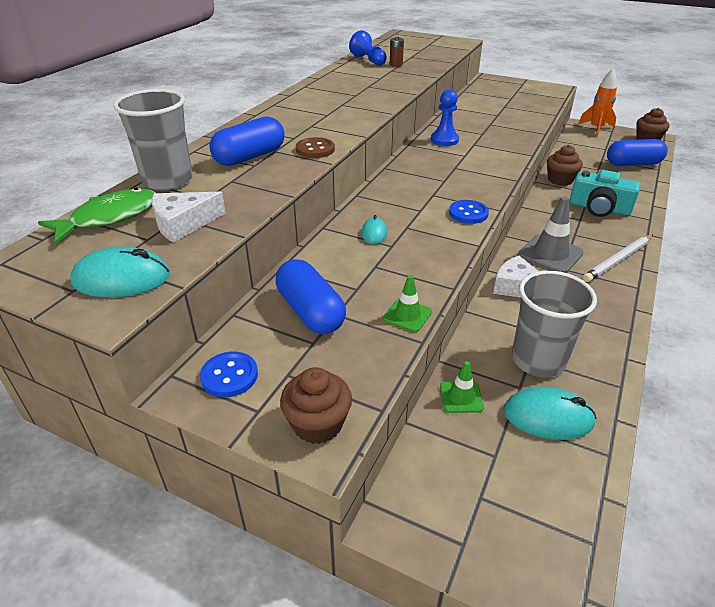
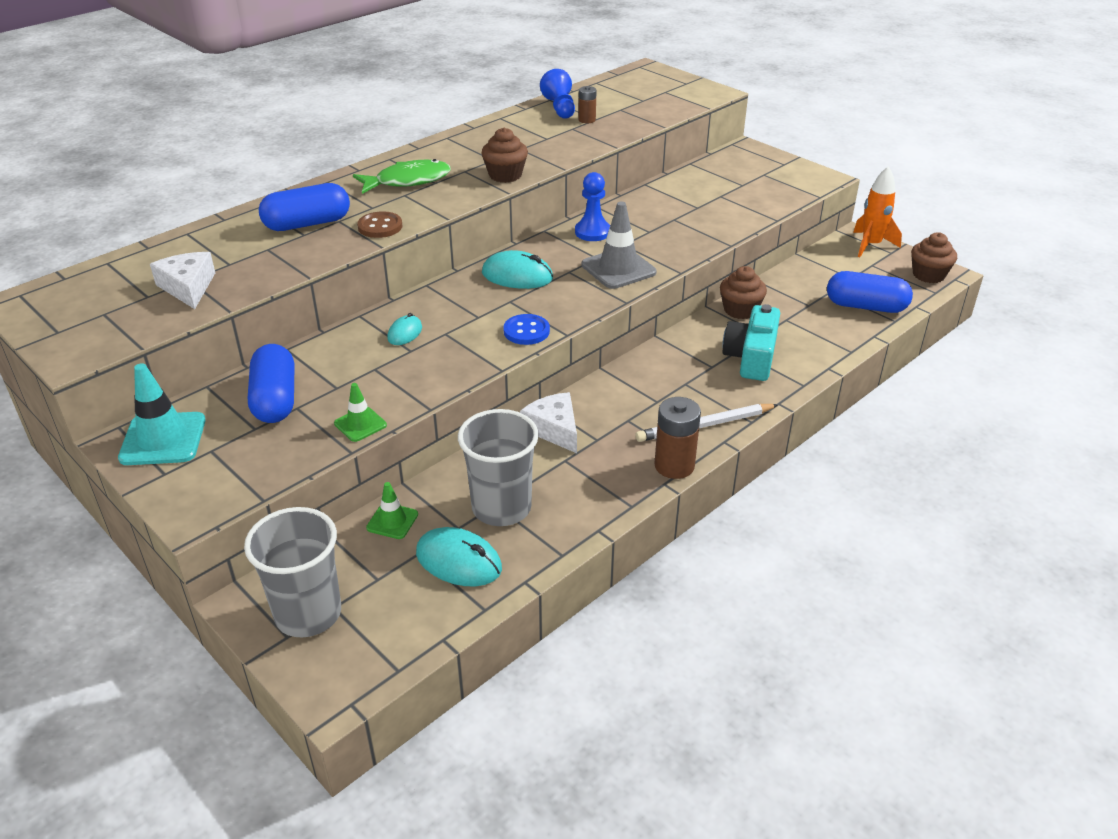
camera: 20 degrees right, 0 degrees up
green fish [38,188,155,244] -> green fish moved to [353,159,451,194]
turquoise mouse [70,247,170,297] -> turquoise mouse moved to [482,250,553,289]
grey cup [113,89,193,190] -> grey cup moved to [244,507,341,637]
white cheese [152,192,226,243] -> white cheese turned 75 degrees clockwise [150,252,215,309]
blue button [200,352,258,397] -> turquoise traffic cone [118,363,206,465]
brown cupcake [280,367,352,444] -> brown cupcake moved to [481,128,528,183]
grey traffic cone [518,197,584,273] -> grey traffic cone moved to [582,202,657,289]
turquoise camera [570,170,640,217] -> turquoise camera turned 60 degrees clockwise [722,304,780,381]
none -> brown battery [655,397,701,479]

